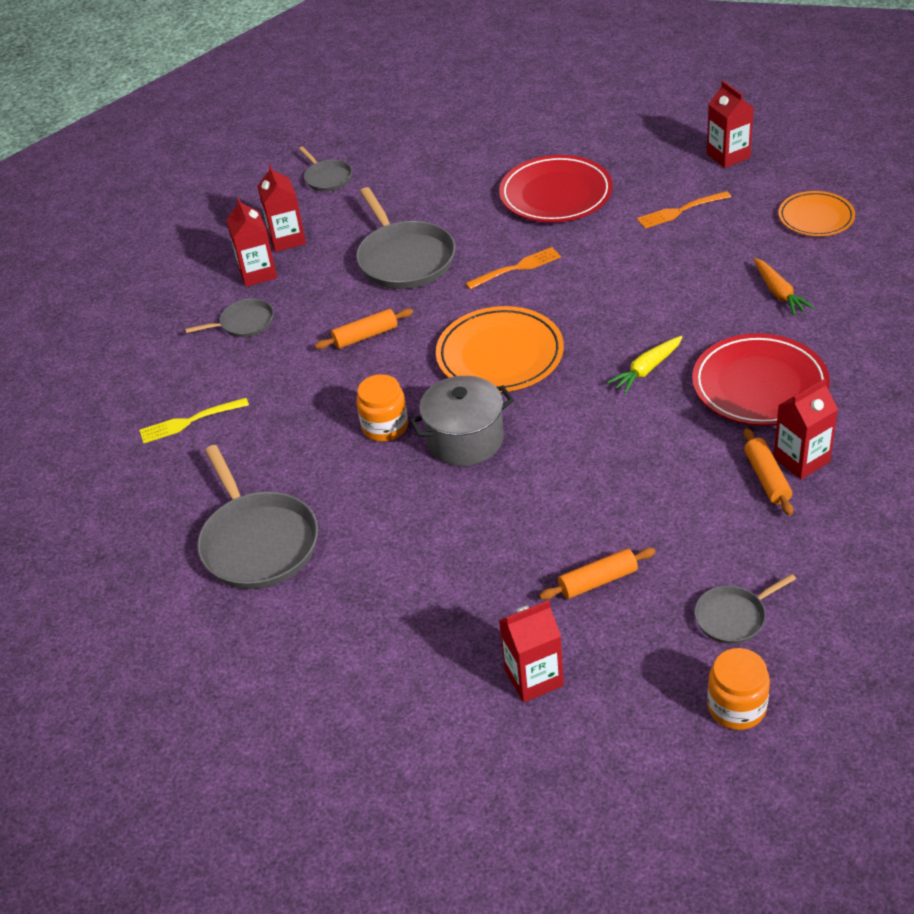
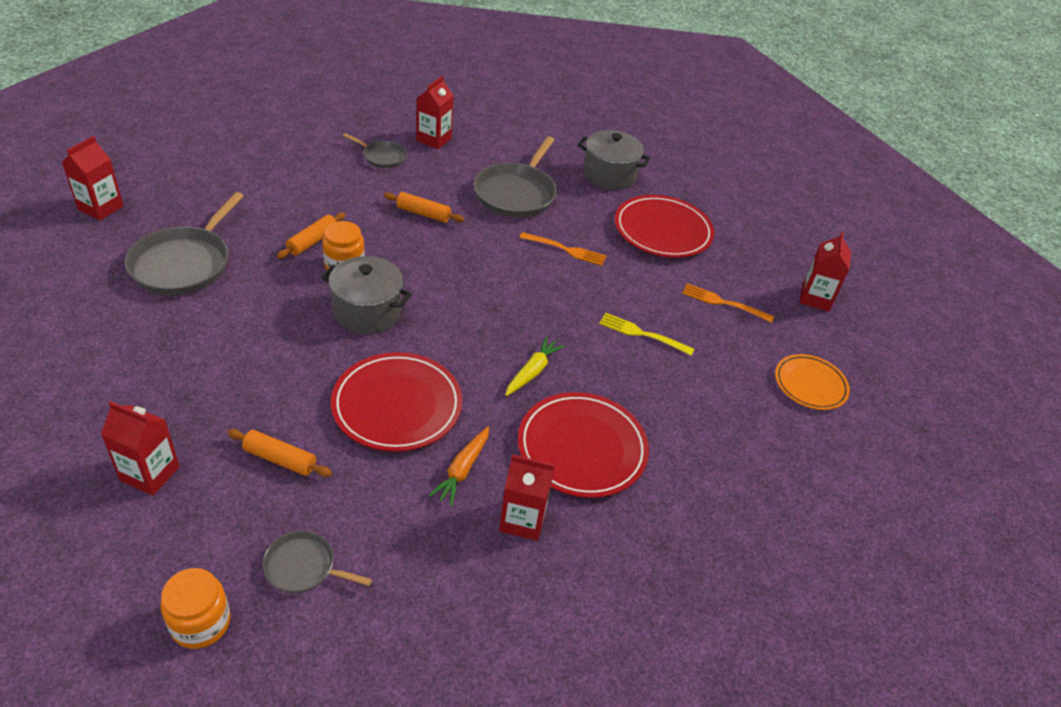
camera: 35 degrees right, 0 degrees up
yellow fork [139,398,249,443] -> yellow fork moved to [599,313,694,356]
red carton [257,164,306,252] -> red carton moved to [62,136,124,220]
grey pan [299,146,352,192] -> none
orange plate [436,306,564,392] -> none
yellow carrot [607,336,683,393] -> yellow carrot turned 120 degrees clockwise [505,336,565,396]
orange rolling pin [744,428,793,516] -> orange rolling pin moved to [277,212,345,259]
orange carrot [754,258,814,316] -> orange carrot moved to [428,427,489,506]
none -> red plate [331,352,462,452]
none -> grey pot [578,130,650,190]

